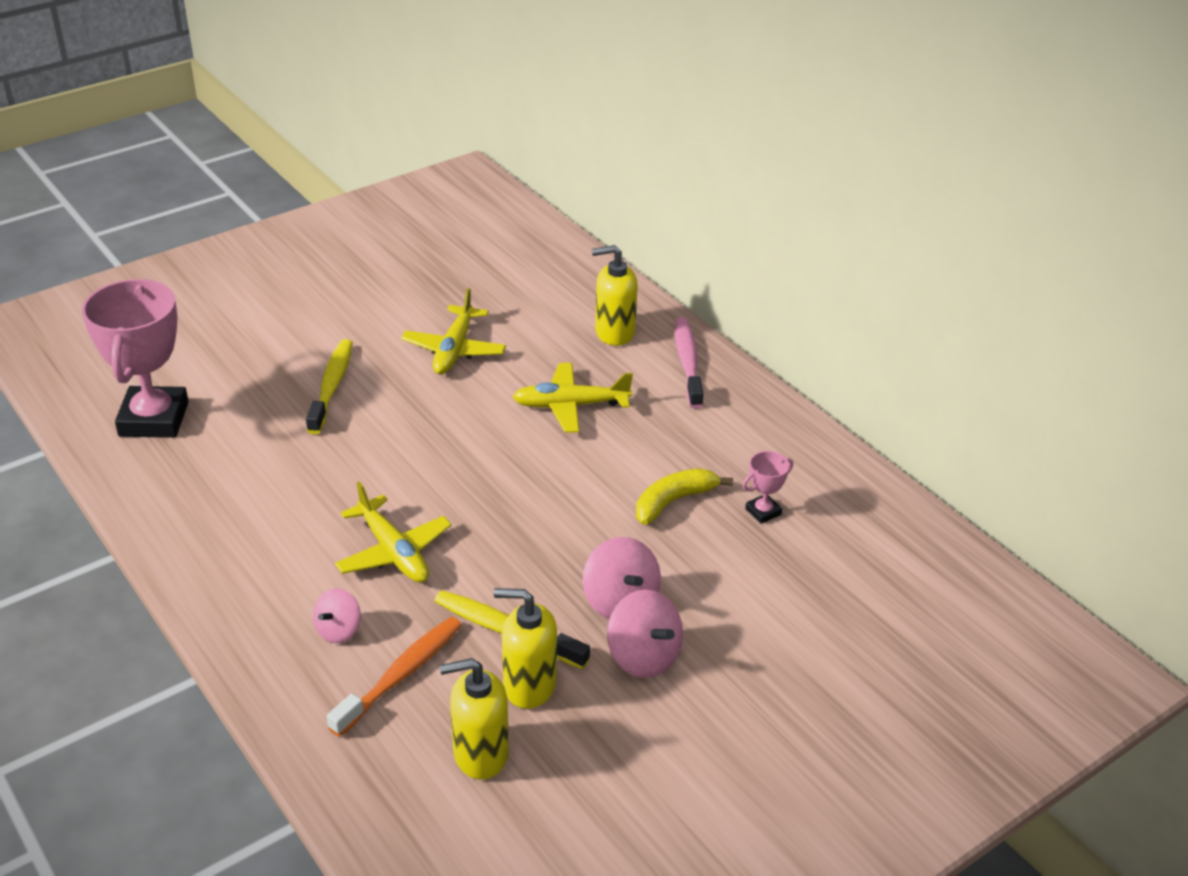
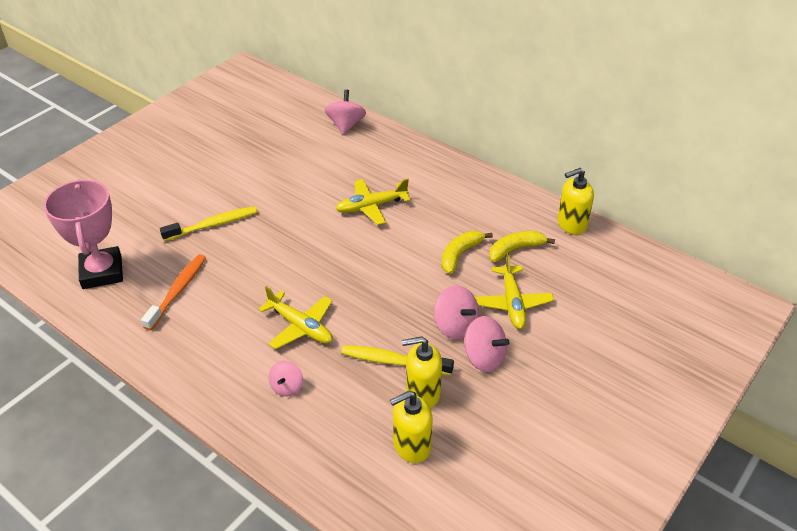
camera: 15 degrees left, 5 degrees up
yellow toothbrush [306,339,353,434] -> yellow toothbrush turned 75 degrees clockwise [160,206,257,241]
orange toothbrush [327,617,462,737] -> orange toothbrush moved to [141,254,206,331]
yellow plane [401,288,506,374] -> yellow plane moved to [475,253,554,329]
yellow soap dispenser [592,245,638,346] -> yellow soap dispenser moved to [557,168,594,235]
pink toothbrush [674,317,703,409] -> none
pink trophy [742,451,793,524] -> yellow banana [489,231,555,262]
none -> pink spinning top [325,90,366,135]

